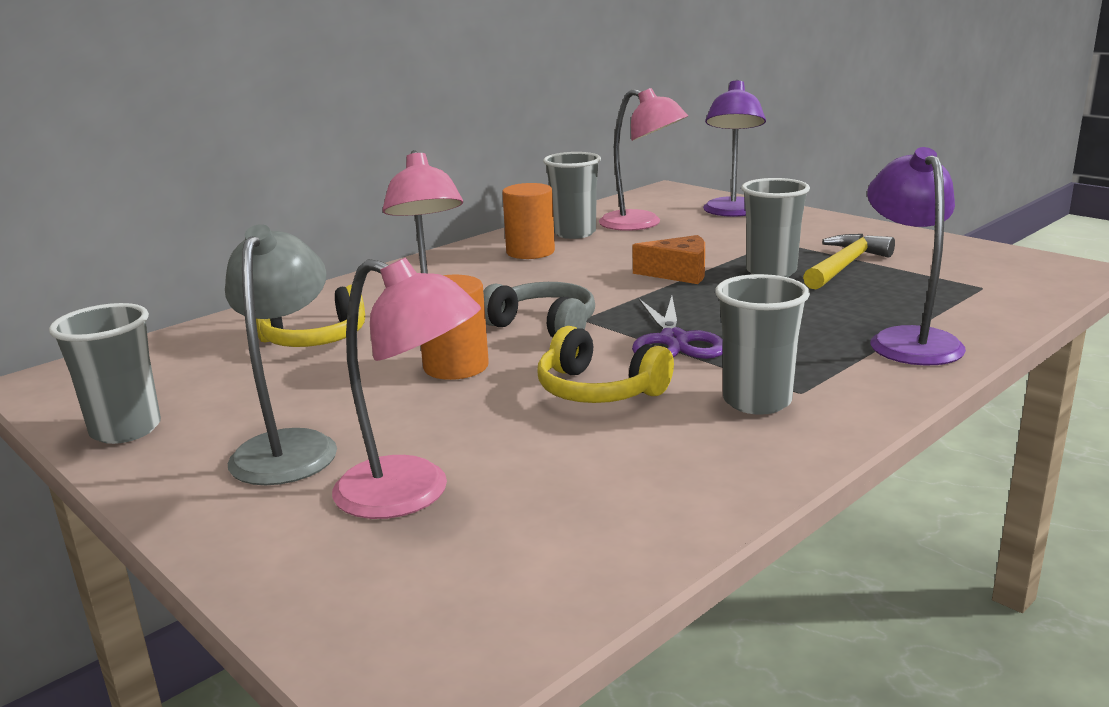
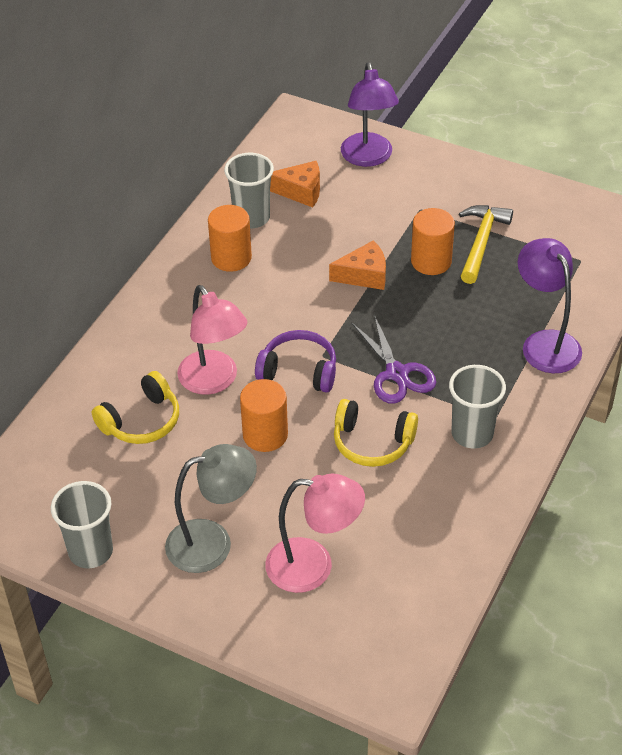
camera: 20 degrees left, 25 degrees up
grey lamp [225,224,337,485] -> grey lamp turned 90 degrees clockwise [165,444,257,573]
grey headphones [483,282,595,337] -> purple headphones [255,330,336,393]
pink lamp [599,88,688,231] -> orange cheese [270,161,320,208]
grey cup [741,178,810,277] -> orange cylinder [411,208,455,275]

